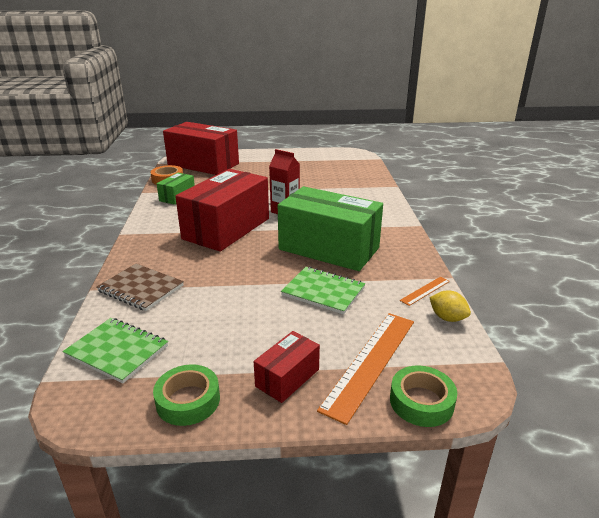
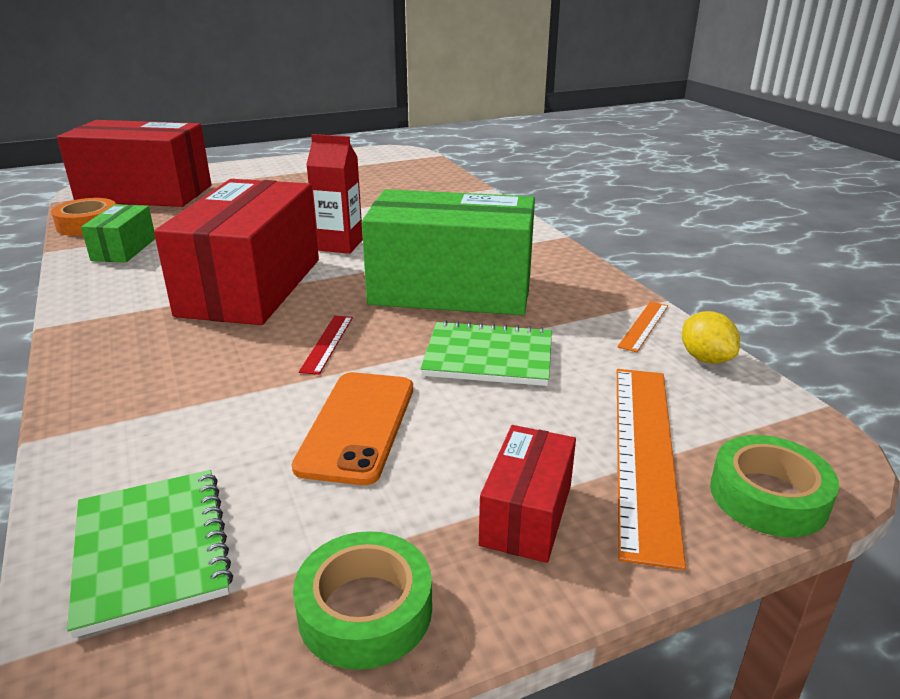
camera: 20 degrees left, 0 degrees up
green notebook [62,318,168,383] -> green notebook turned 60 degrees clockwise [67,470,233,638]
brown notebook [96,264,184,311] -> none
yellow lemon [429,290,471,322] -> yellow lemon turned 45 degrees clockwise [682,311,740,364]
none -> orange phone [292,372,413,485]
none -> red ruler [299,316,353,375]

